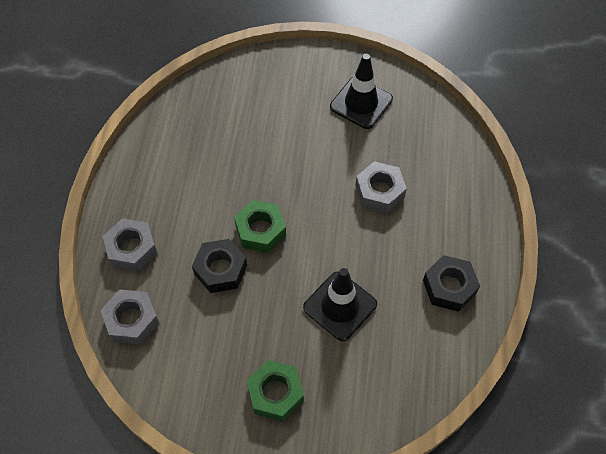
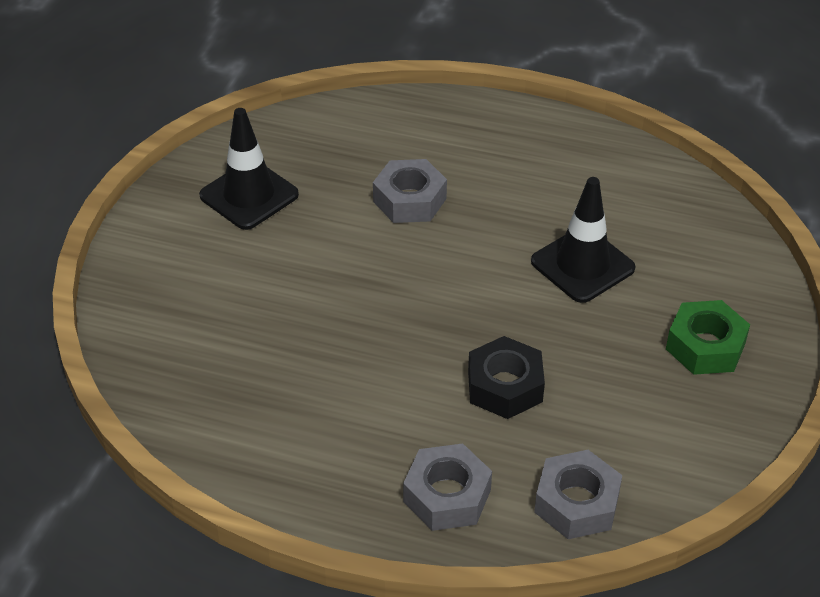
camera: 80 degrees left, 15 degrees down
green nut [234,200,286,253] -> none
black nut [423,255,480,312] -> none

